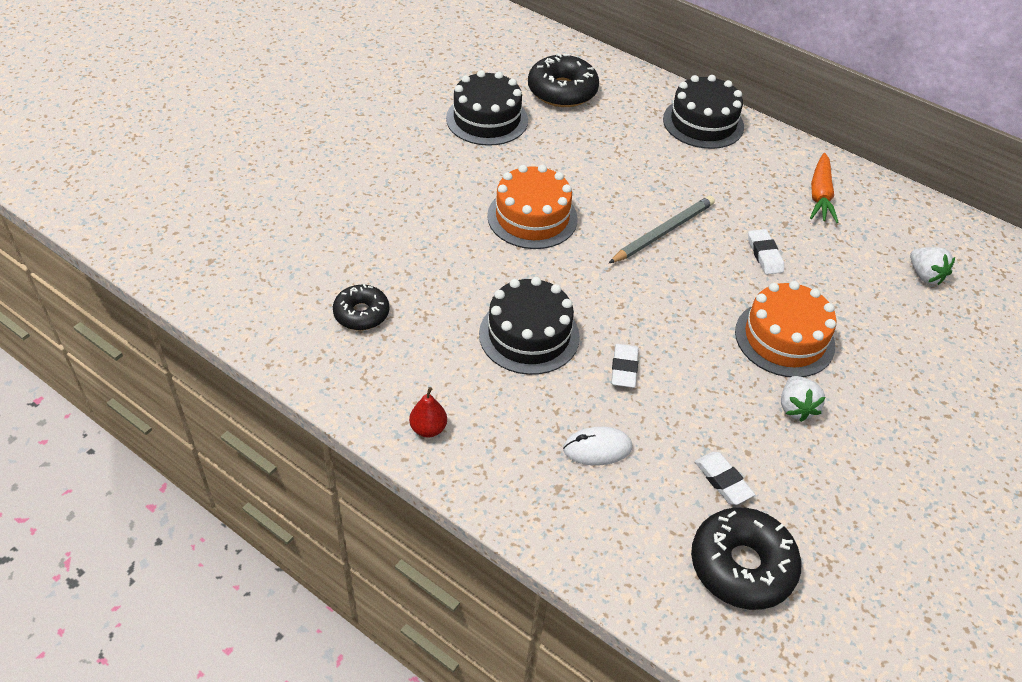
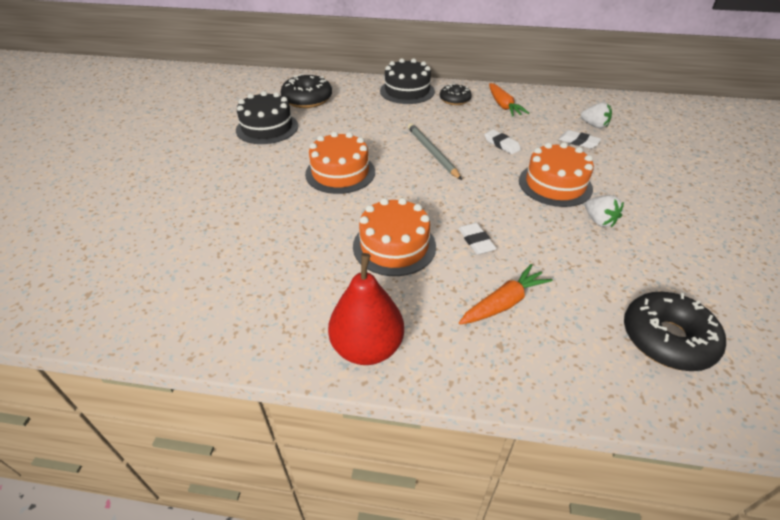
camera: 25 degrees left, 5 degrees down
black donut [333,284,389,330] -> black donut moved to [440,84,472,105]
red pear [409,387,447,437] -> red pear [328,253,404,365], size x2.09
black cake [479,277,580,375] -> orange cake [353,198,436,276]
white mouse [563,427,632,465] -> orange carrot [459,264,553,325]
grey pencil [609,196,715,263] -> grey pencil turned 45 degrees counterclockwise [408,123,462,180]
white eraser [695,452,755,505] -> white eraser moved to [559,130,601,149]

